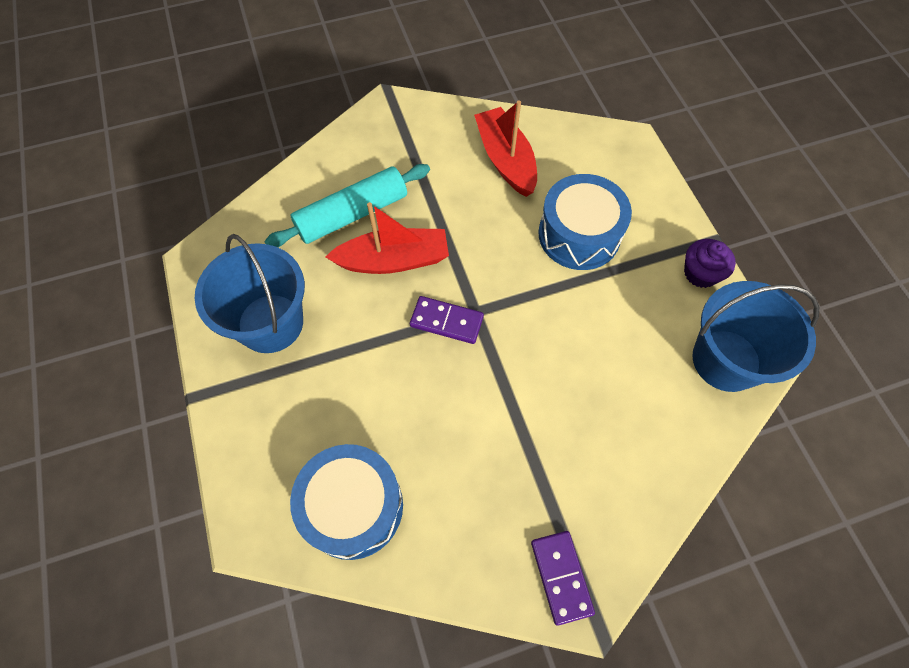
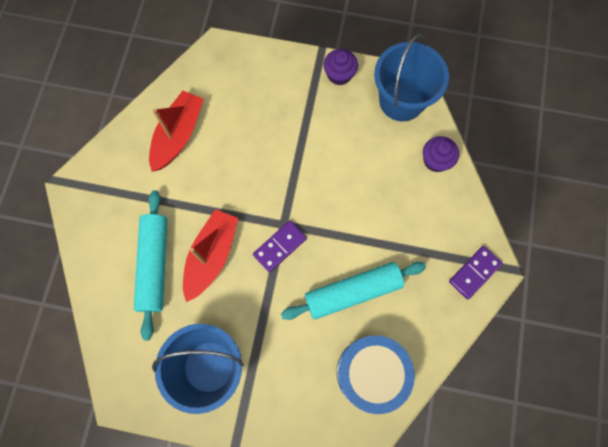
camera: 60 degrees left, 10 degrees up
red boat [474,100,537,197] -> red boat turned 105 degrees clockwise [149,91,204,172]
purple domino [531,531,595,625] -> purple domino turned 60 degrees counterclockwise [449,246,502,299]
blue drum [538,174,632,270] -> none
none -> turquoise rolling pin [281,262,426,320]
none -> purple cupcake [423,136,459,172]

